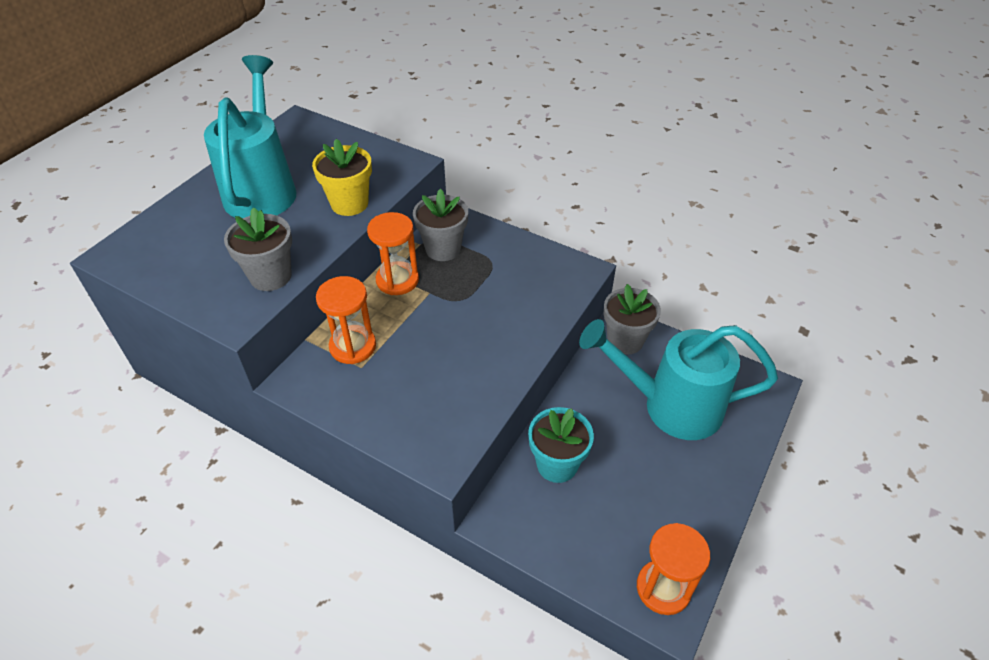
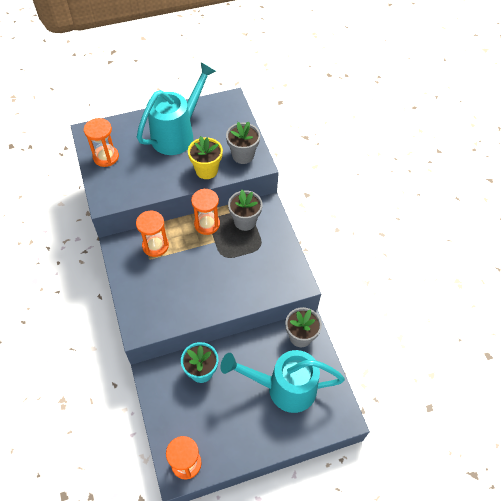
camera: 40 degrees right, 10 degrees up
grey flower pot [224,207,292,291] -> grey flower pot moved to [226,122,260,164]
turquoise watering can [579,319,778,440] -> turquoise watering can turned 45 degrees counterclockwise [220,350,345,413]
none -> orange hourglass [84,118,119,167]

